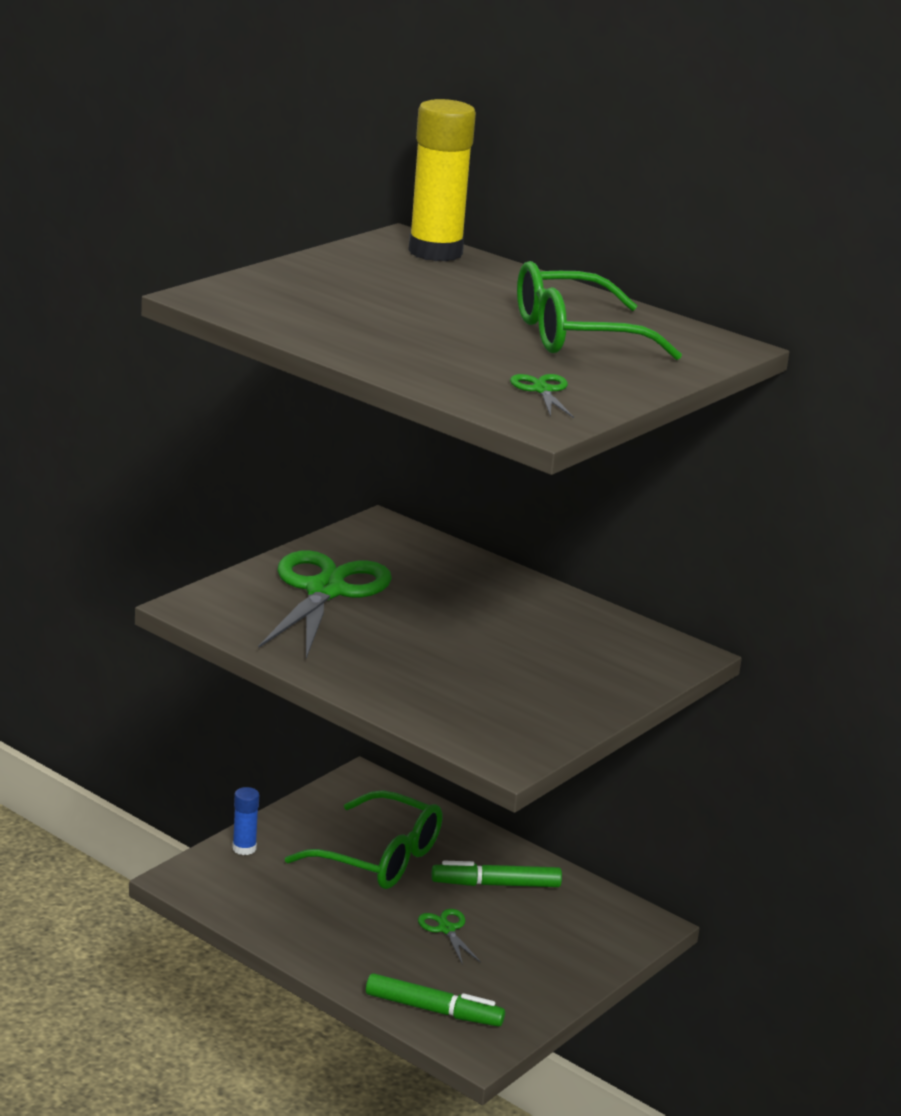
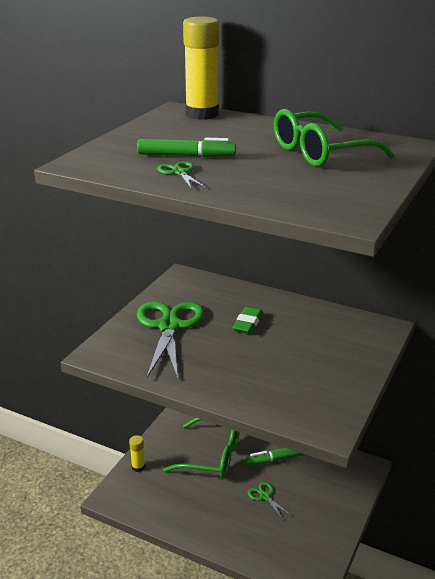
camera: 10 degrees left, 5 degrees up
blue glue stick [232,787,259,855] -> yellow glue stick [129,435,145,472]
green marker [366,973,505,1026] -> green marker moved to [137,138,236,157]
green scissors [510,374,574,418] -> green scissors moved to [157,161,206,188]
none -> green eraser [233,307,263,334]

